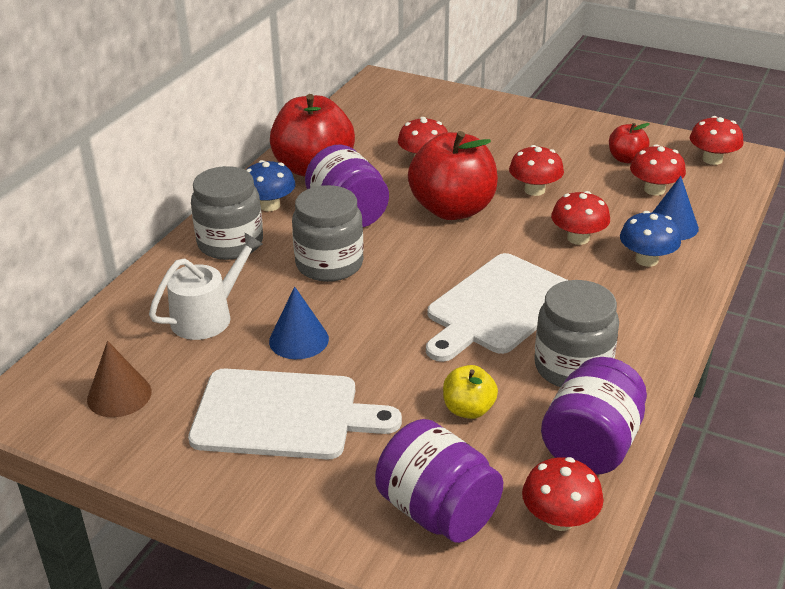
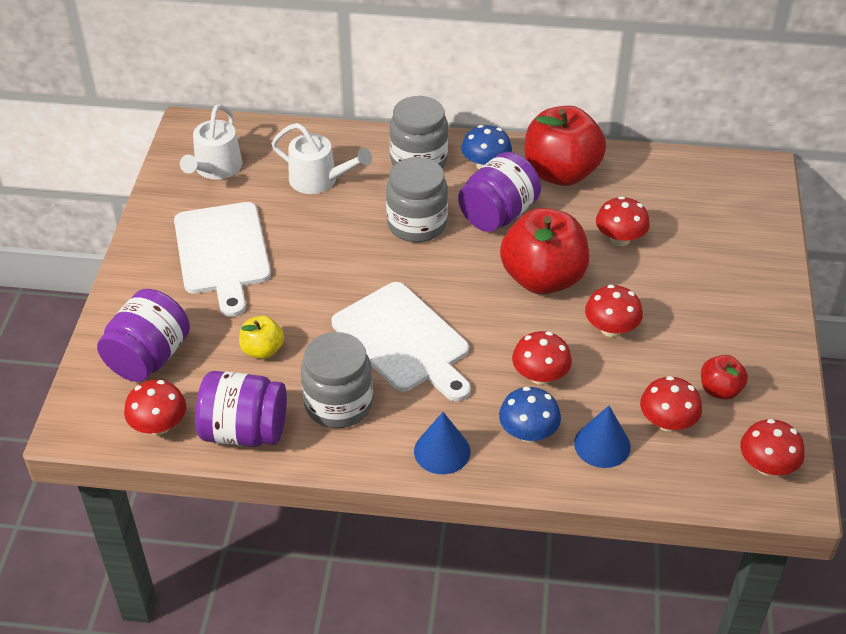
camera: 70 degrees right, 10 degrees up
brown cone [87,341,152,417] -> white watering can [180,104,242,180]
blue cone [269,287,329,359] -> blue cone moved to [414,412,470,474]
white cutting board [426,253,568,362] -> white cutting board turned 150 degrees counterclockwise [331,282,471,402]

